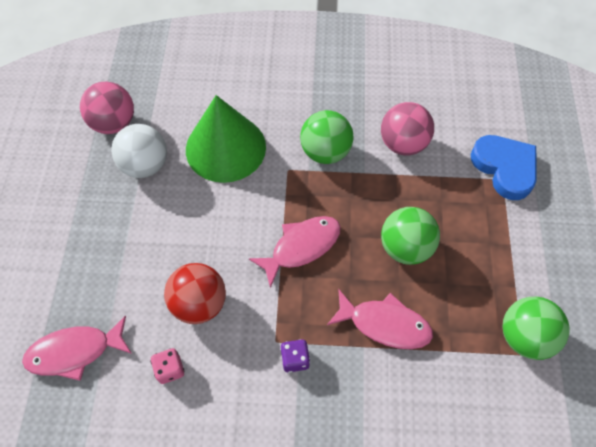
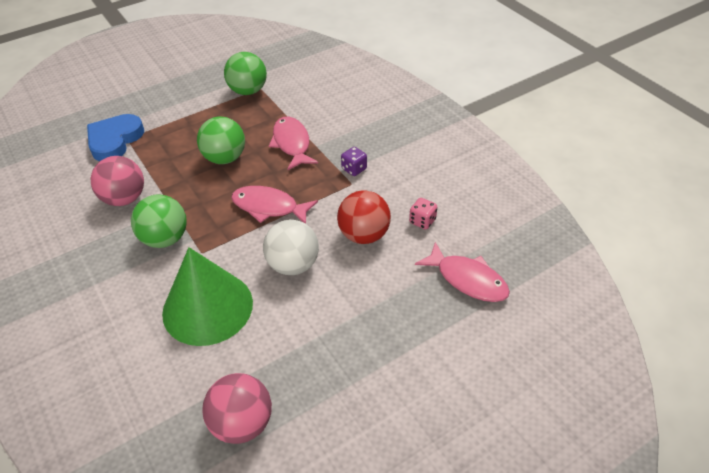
camera: 125 degrees left, 15 degrees down
white ball [111,124,167,178] -> white ball moved to [263,220,319,275]

